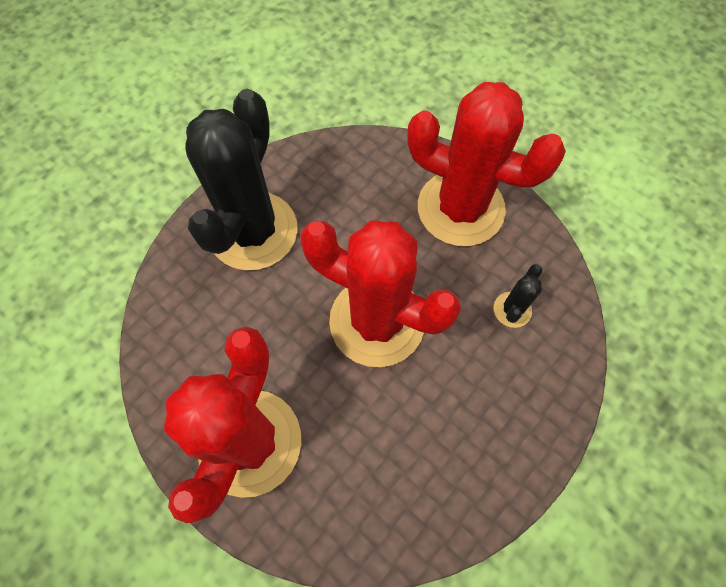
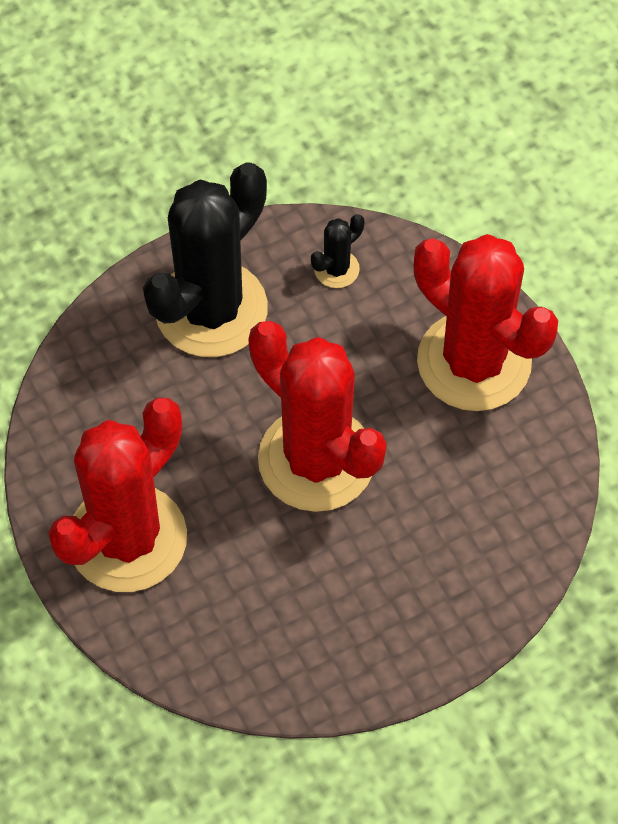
camera: 20 degrees right, 5 degrees down
black cactus [494,264,542,328] -> black cactus moved to [311,214,364,288]

